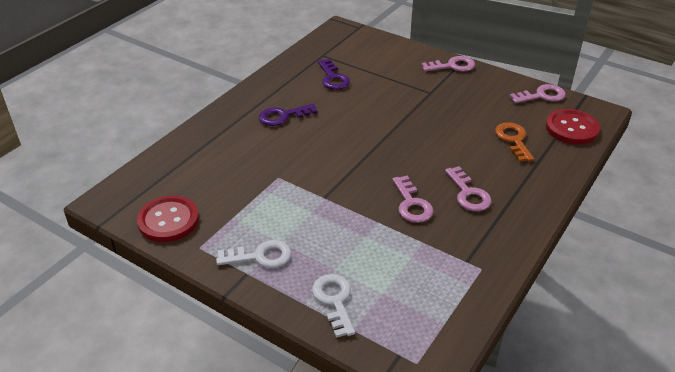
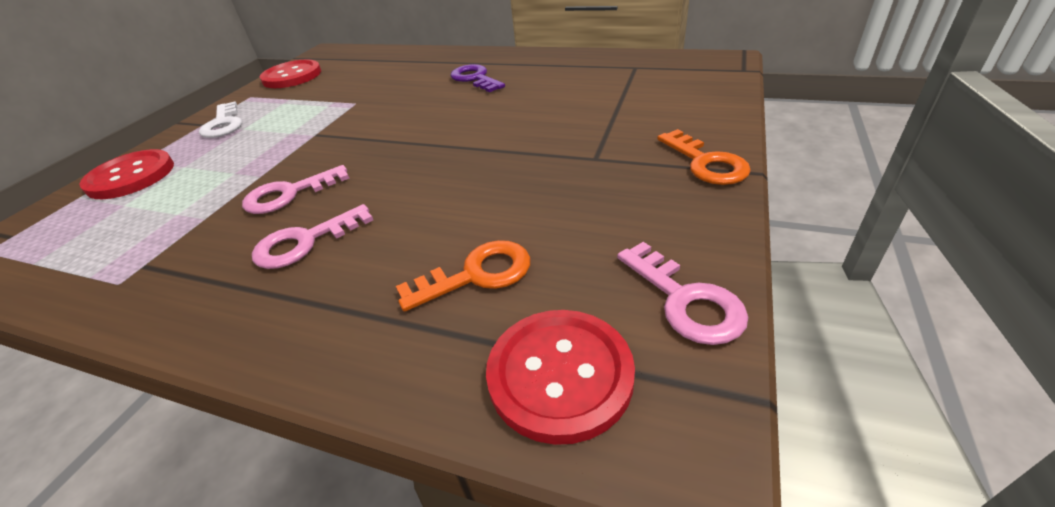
camera: 80 degrees right, 0 degrees up
white key [312,274,355,338] -> red button [79,149,174,199]
purple key [318,59,350,90] -> none
pink key [422,56,475,72] -> orange key [657,129,751,185]

